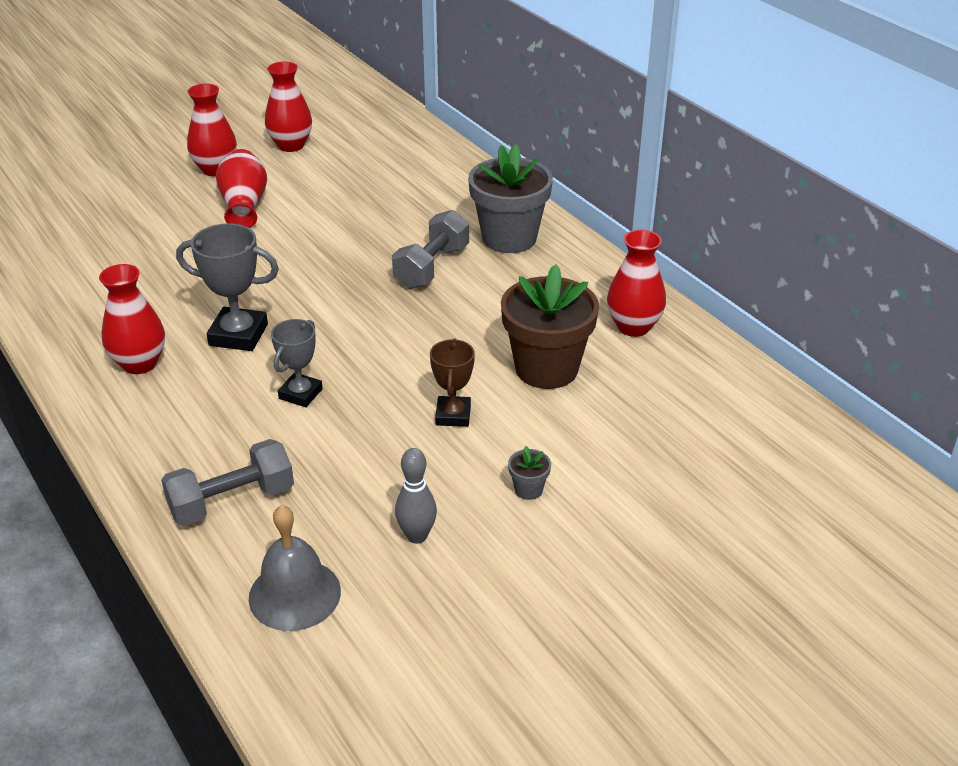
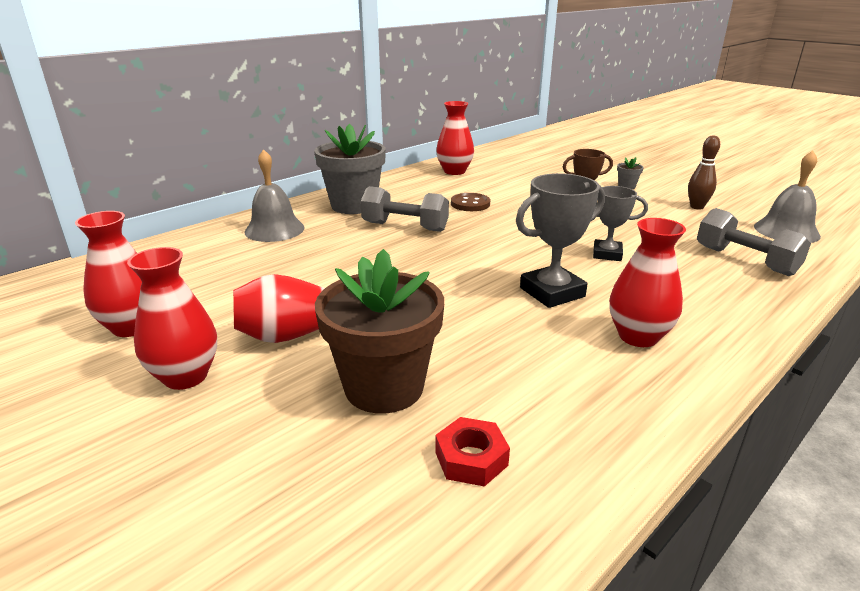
camera: 100 degrees left, 10 degrees down
grey trophy [176,223,279,351] -> grey trophy turned 60 degrees clockwise [516,173,605,308]
grey bowling pin [395,448,437,544] -> brown bowling pin [688,135,720,209]
brown flower pot [501,264,599,389] -> brown flower pot moved to [315,249,444,414]
none -> grey bell [244,149,305,242]
none -> red nut [435,417,510,487]
none -> brown button [451,193,490,211]

